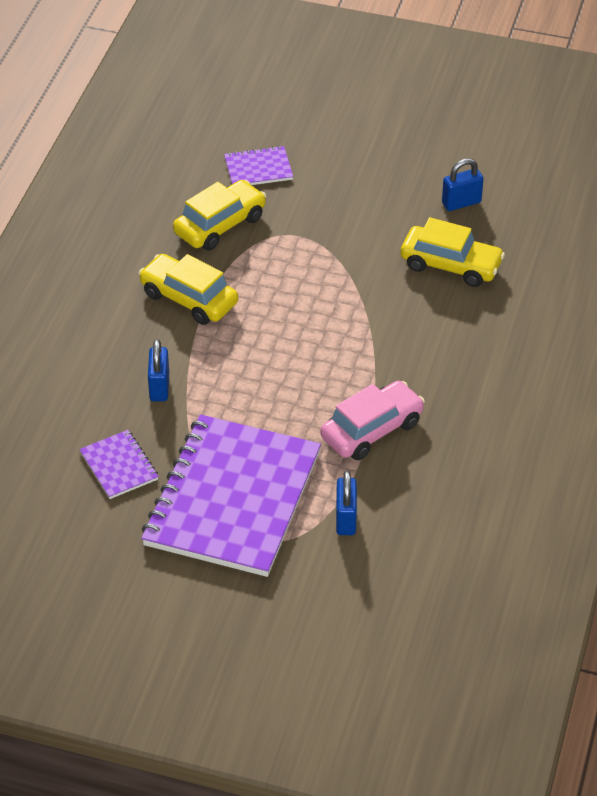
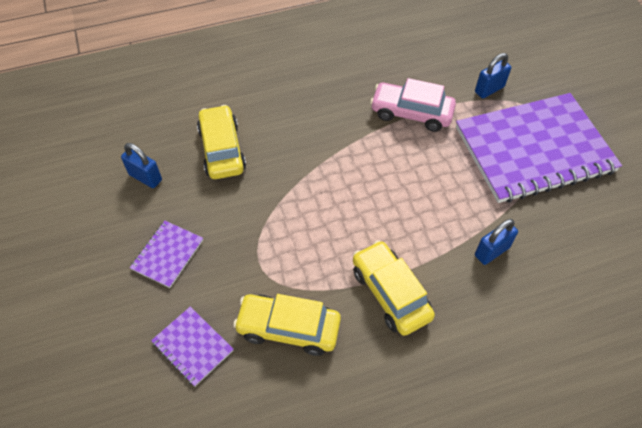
camera: 125 degrees left, 10 degrees up
purple notebook [79,430,159,499] -> purple notebook moved to [130,221,203,288]
yellow car [139,254,238,325] -> yellow car turned 150 degrees clockwise [353,240,435,336]

